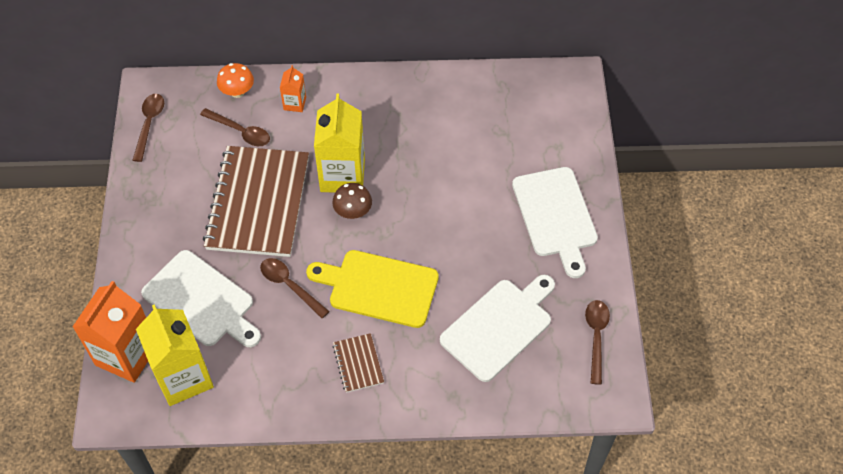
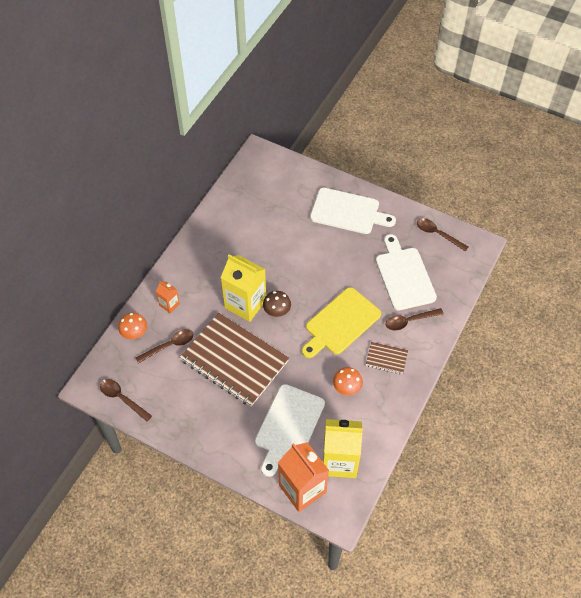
camera: 60 degrees left, 0 degrees up
white cutting board [141,250,261,347] -> white cutting board turned 135 degrees clockwise [255,384,325,477]
brown spoon [260,258,330,318] -> brown spoon moved to [385,308,444,330]
none -> orange mushroom [333,367,363,396]

